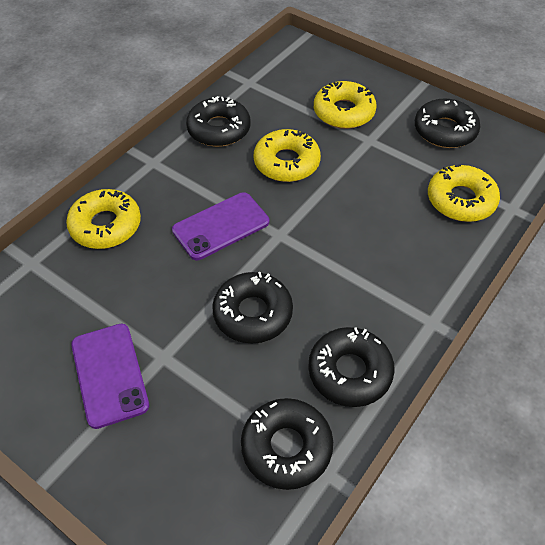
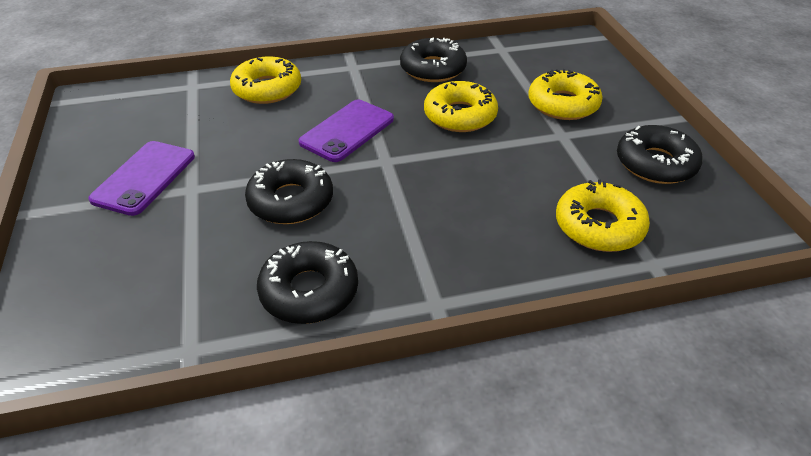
camera: 40 degrees right, 10 degrees down
purple phone [172,192,269,260] -> purple phone turned 60 degrees counterclockwise [298,100,394,162]
black donut [241,398,333,490] -> none

